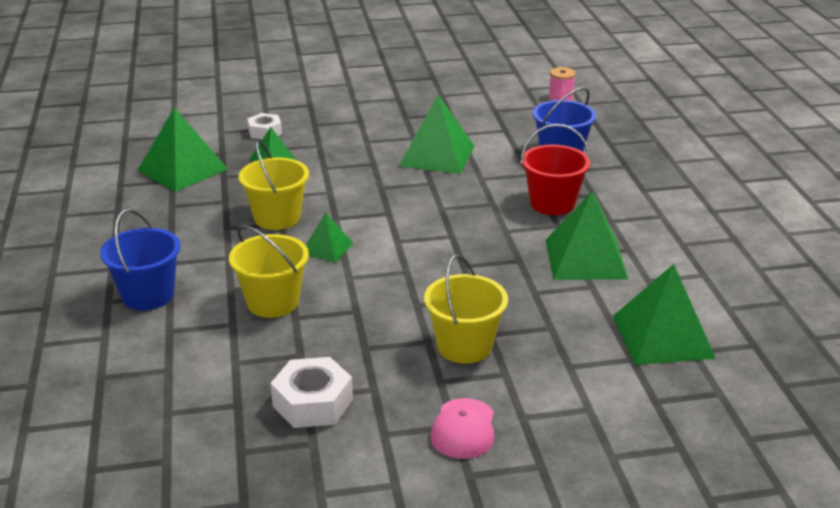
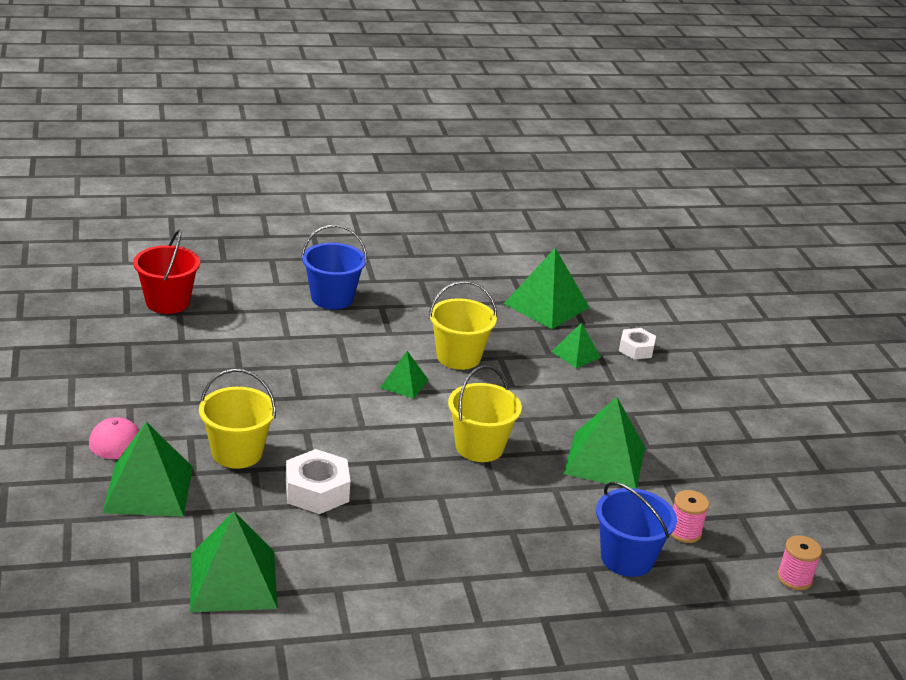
camera: 85 degrees right, 0 degrees up
yellow bucket [229,225,309,318] -> yellow bucket moved to [448,365,522,462]
white nut [271,357,353,428] -> white nut moved to [286,449,350,514]
red bucket [521,124,591,215] -> red bucket moved to [133,230,200,314]
green pyramid [546,191,628,280] -> green pyramid moved to [103,422,193,517]
none -> pink spool [671,490,709,543]

